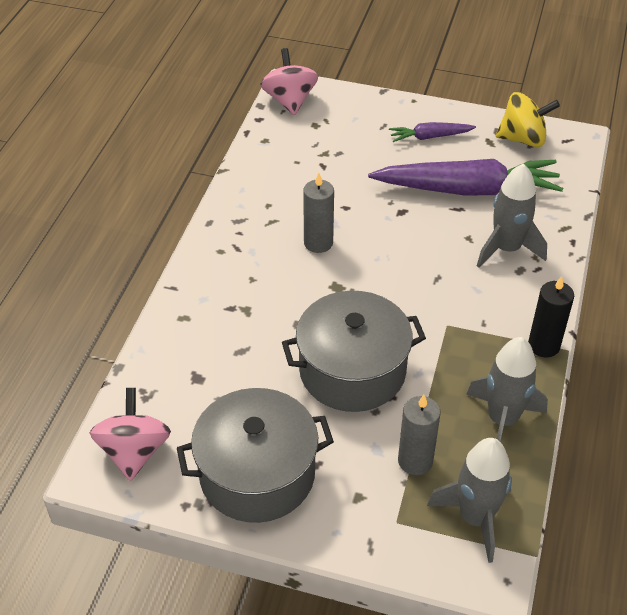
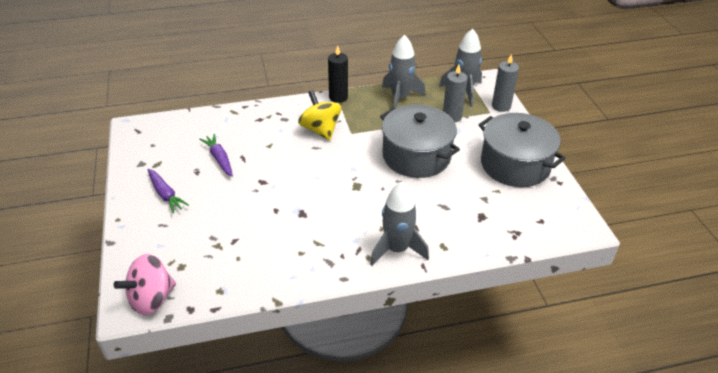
camera: 120 degrees left, 5 degrees down
pink spinning top [90,388,171,481] -> none
grey candle [303,173,334,253] -> grey candle moved to [492,54,519,112]
purple carrot [368,159,563,196] -> purple carrot [199,134,233,177], size x0.48
grey rocket [477,163,547,268] -> grey rocket moved to [370,182,429,265]
yellow spinning top [496,92,560,147] -> yellow spinning top moved to [298,90,341,140]

